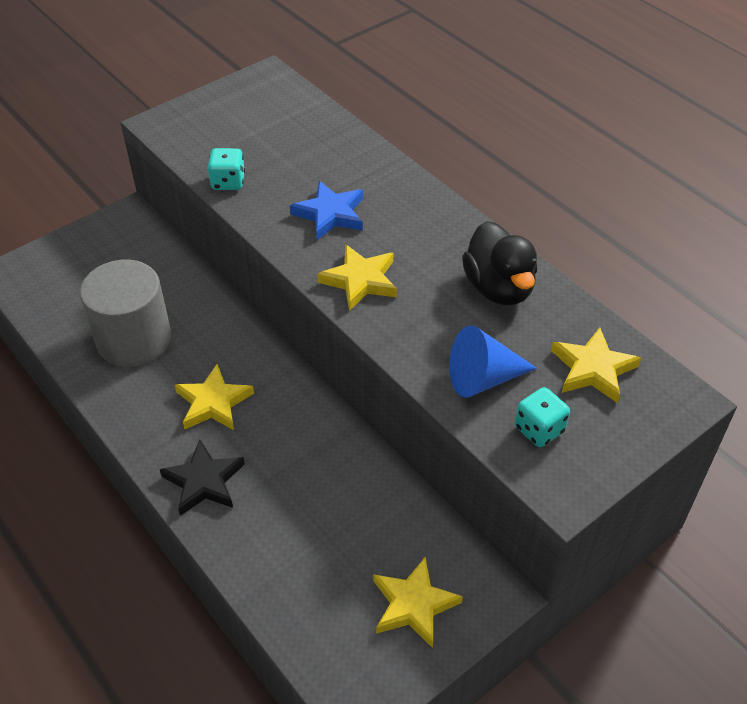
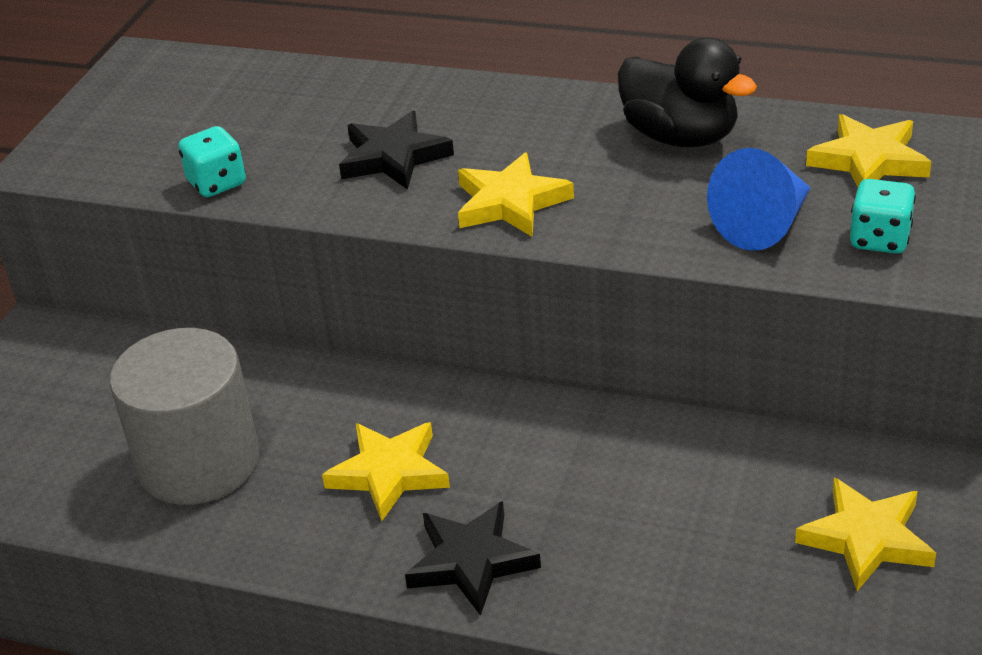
camera: 30 degrees left, 10 degrees down
blue star [290,181,363,240] -> black star [339,111,454,190]

